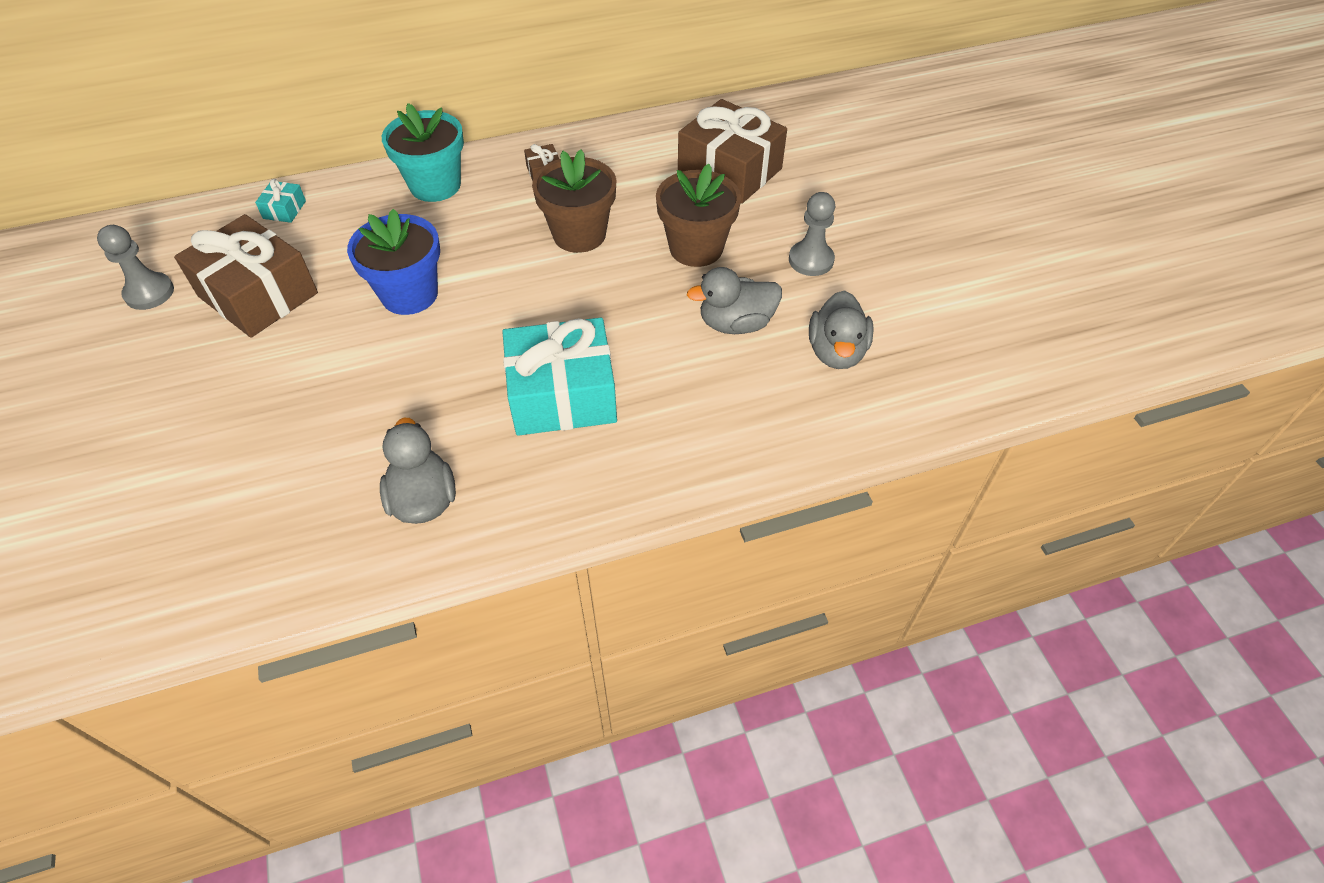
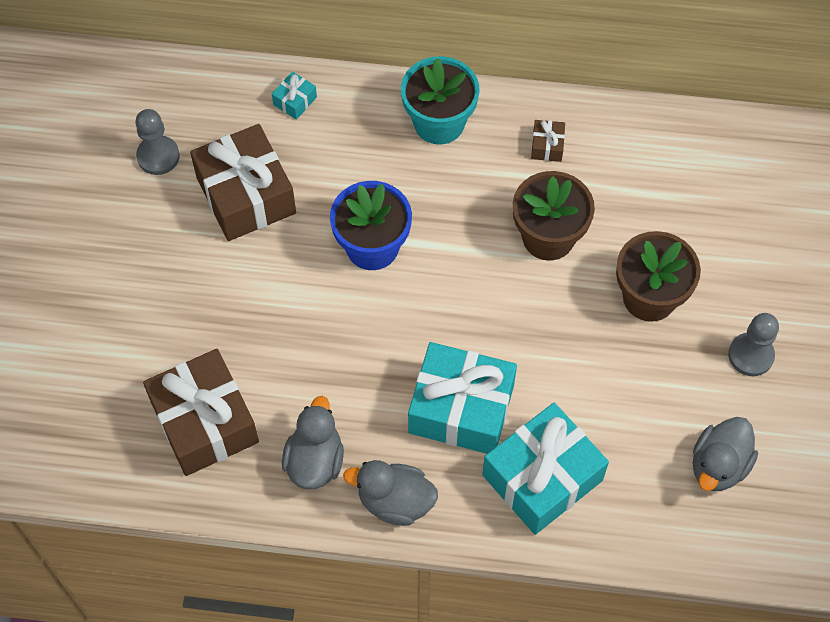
camera: 25 degrees right, 10 degrees up
brown gift [678,99,787,204] -> brown gift moved to [143,349,259,476]
grey duck [687,267,782,334] -> grey duck moved to [343,460,438,526]
none -> turquoise gift [482,403,609,535]

